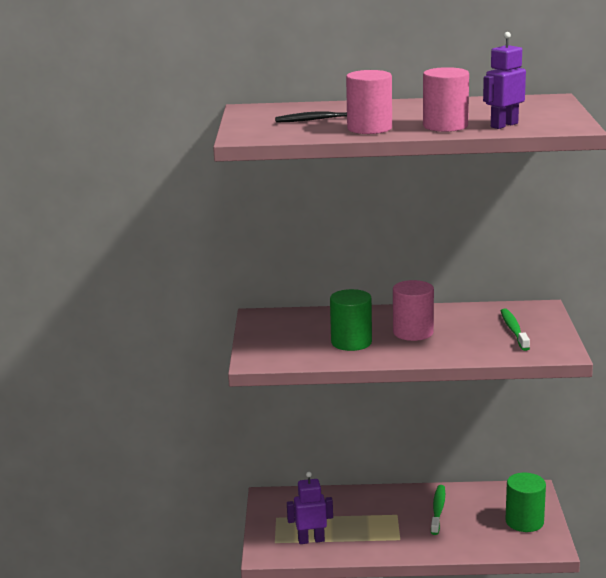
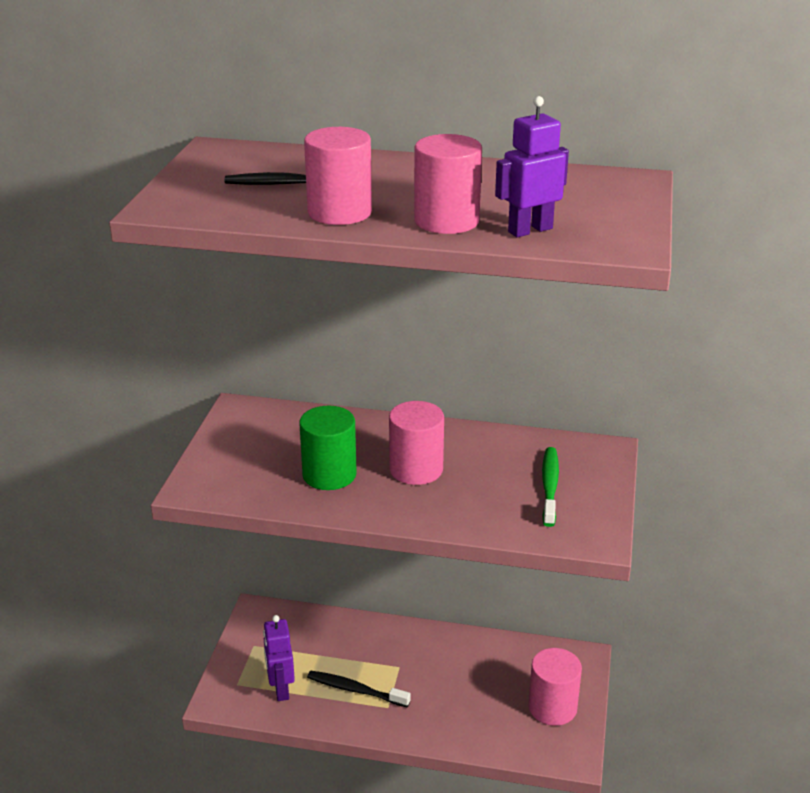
camera: 10 degrees right, 10 degrees up
purple robot [287,472,333,544] -> purple robot turned 105 degrees counterclockwise [263,615,295,701]
green toothbrush [431,485,445,535] -> none
green cylinder [505,473,546,532] -> pink cylinder [528,648,582,726]
none -> black toothbrush [307,671,411,707]

